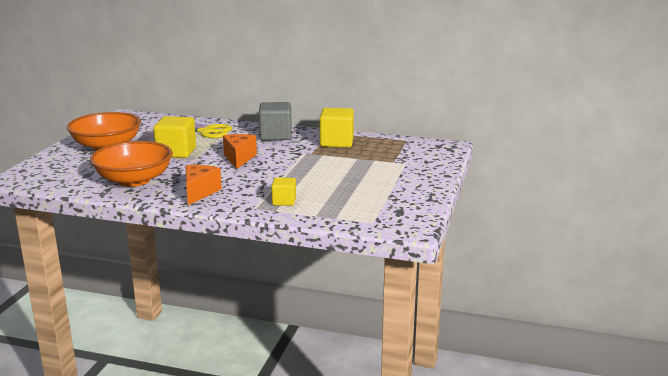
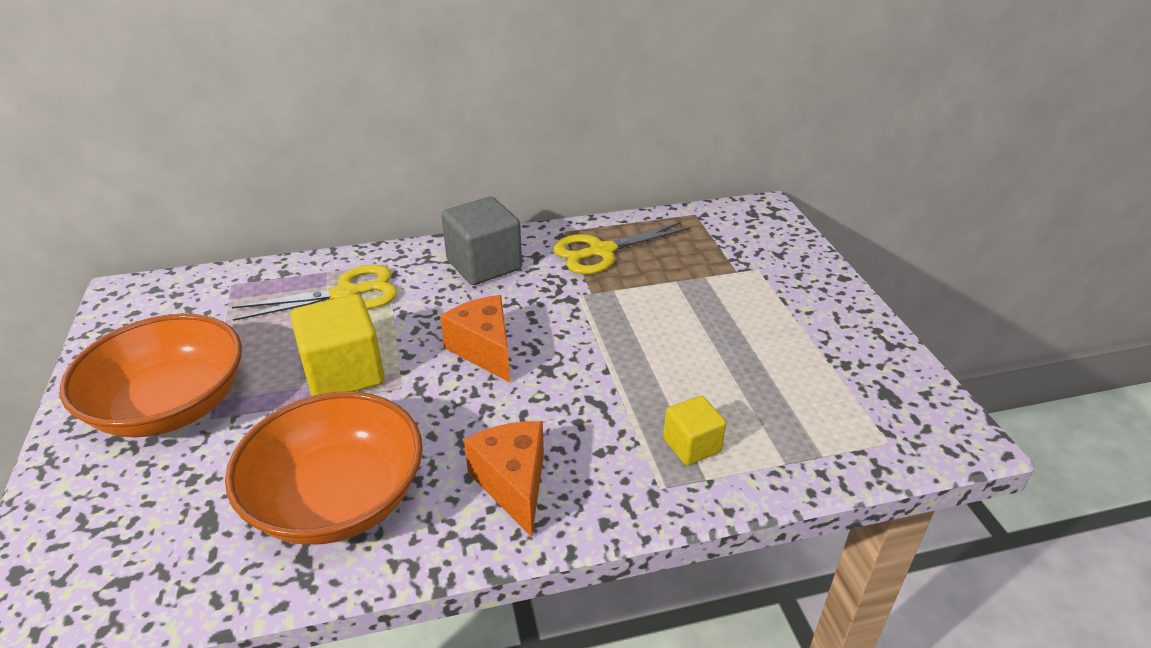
camera: 30 degrees left, 15 degrees up
yellow cube [319,108,354,148] -> yellow scissors [553,222,690,274]

